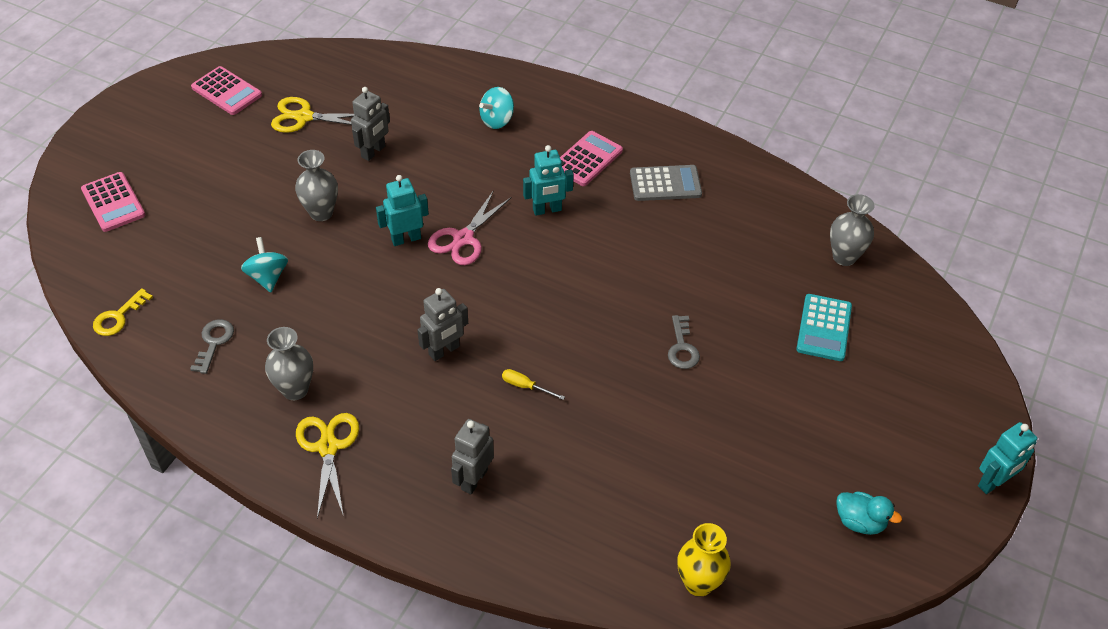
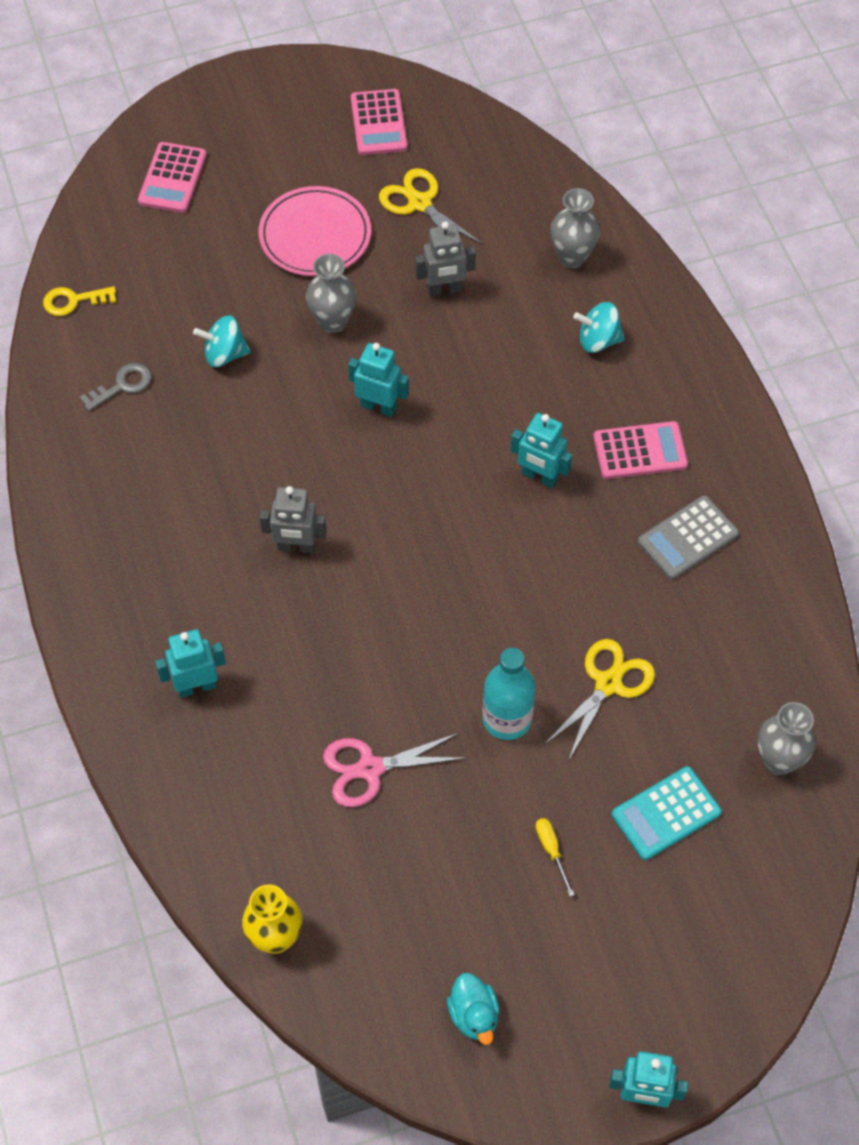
camera: 45 degrees right, 10 degrees up
turquoise spinning top [241,237,288,292] -> turquoise spinning top turned 120 degrees counterclockwise [193,316,251,367]
grey vase [265,327,313,400] -> grey vase moved to [551,188,600,268]
yellow scissors [296,413,359,519] -> yellow scissors moved to [544,639,655,761]
pink scissors [428,190,512,265] -> pink scissors moved to [323,733,467,807]
grey robot [451,419,494,494] -> turquoise robot [155,629,226,698]
yellow screwdriver [502,369,565,400] -> yellow screwdriver moved to [536,818,574,896]
grey calculator [630,165,702,201] -> grey calculator turned 105 degrees clockwise [638,495,739,579]
grey key [668,315,700,369] -> turquoise bottle [483,648,536,740]
none -> pink plate [259,186,371,276]

